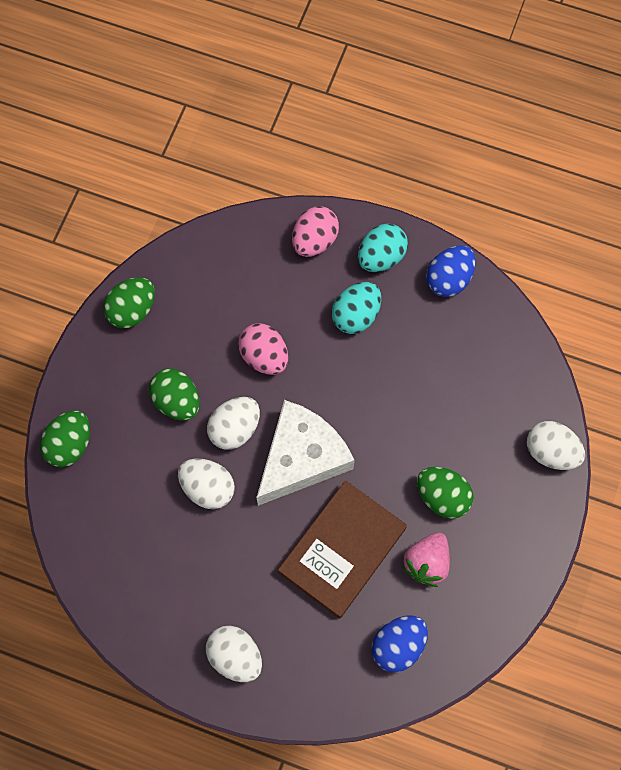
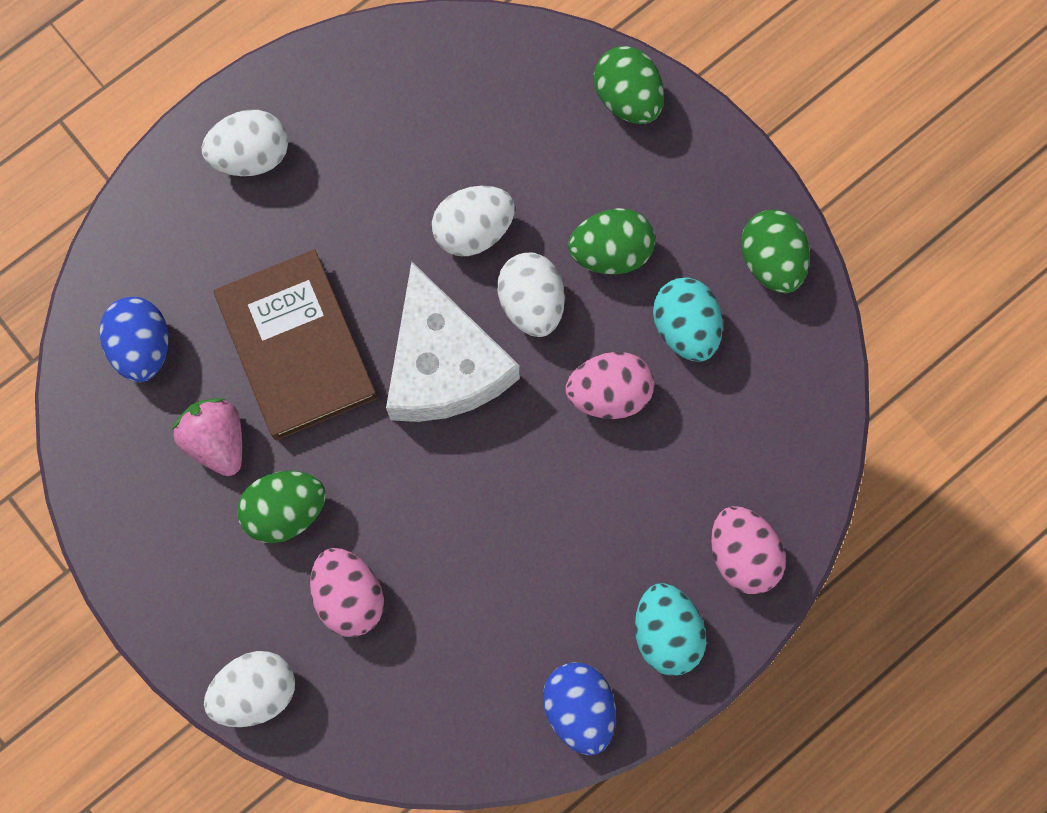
camera: 120 degrees right, 5 degrees up
turquoise egg [332,282,381,334] -> turquoise egg moved to [653,277,723,362]
none -> pink egg [310,548,384,637]

